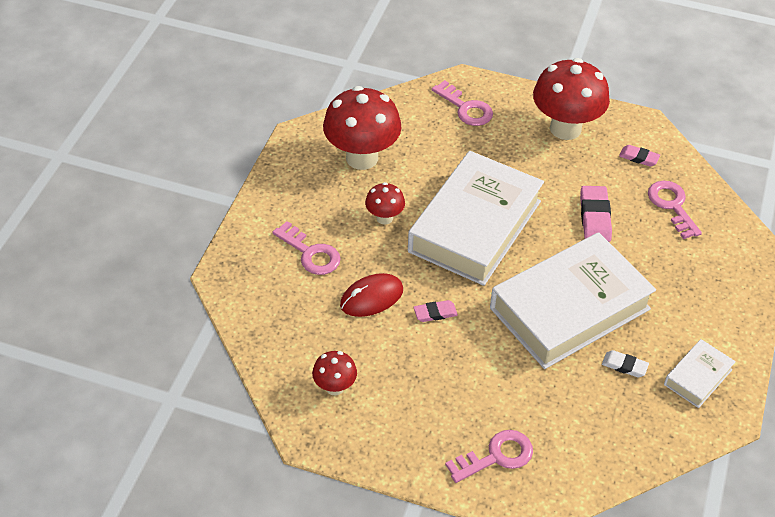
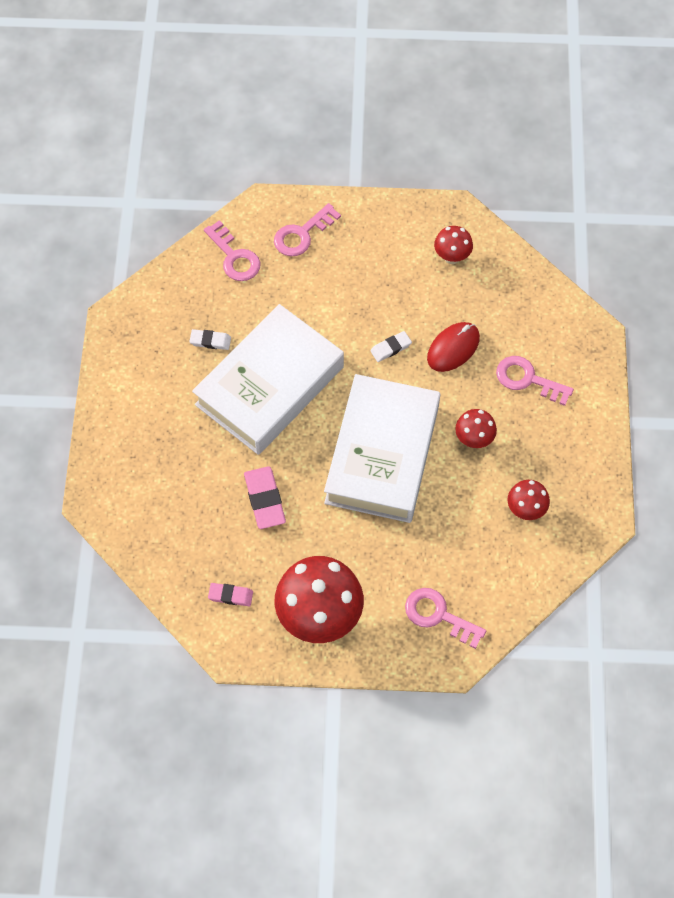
camera: 165 degrees right, 15 degrees up
red mushroom [323,86,402,170] -> red mushroom [508,480,550,520], size x0.50
pink eraser [413,300,458,322] -> white eraser [370,331,412,362]
pink key [648,181,702,239] -> pink key moved to [204,220,260,281]
white book [664,339,736,408] -> none

